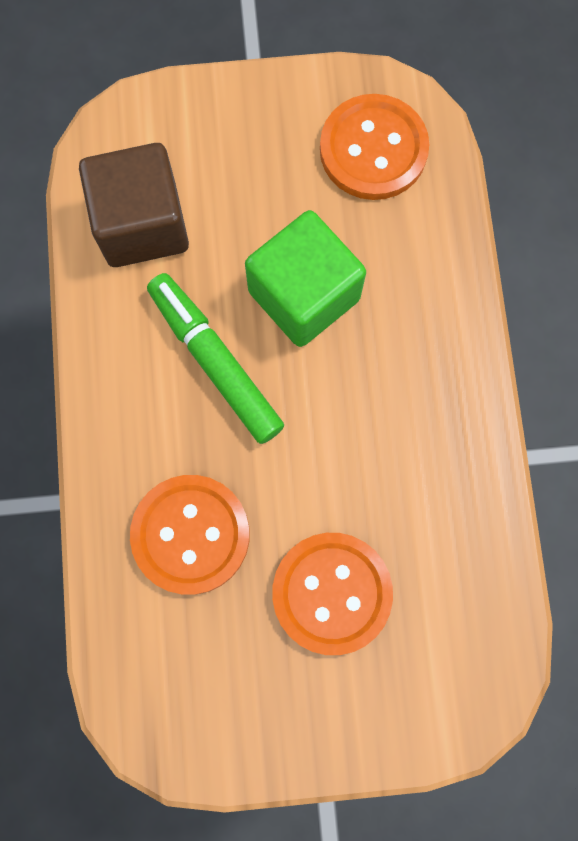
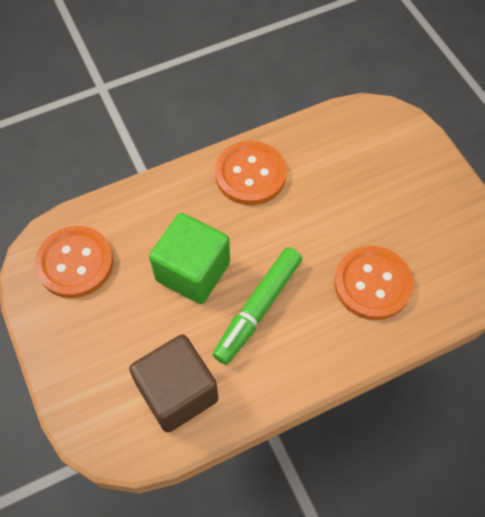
camera: 110 degrees left, 15 degrees down
orange button [272,533,393,655] -> orange button moved to [215,141,287,205]

